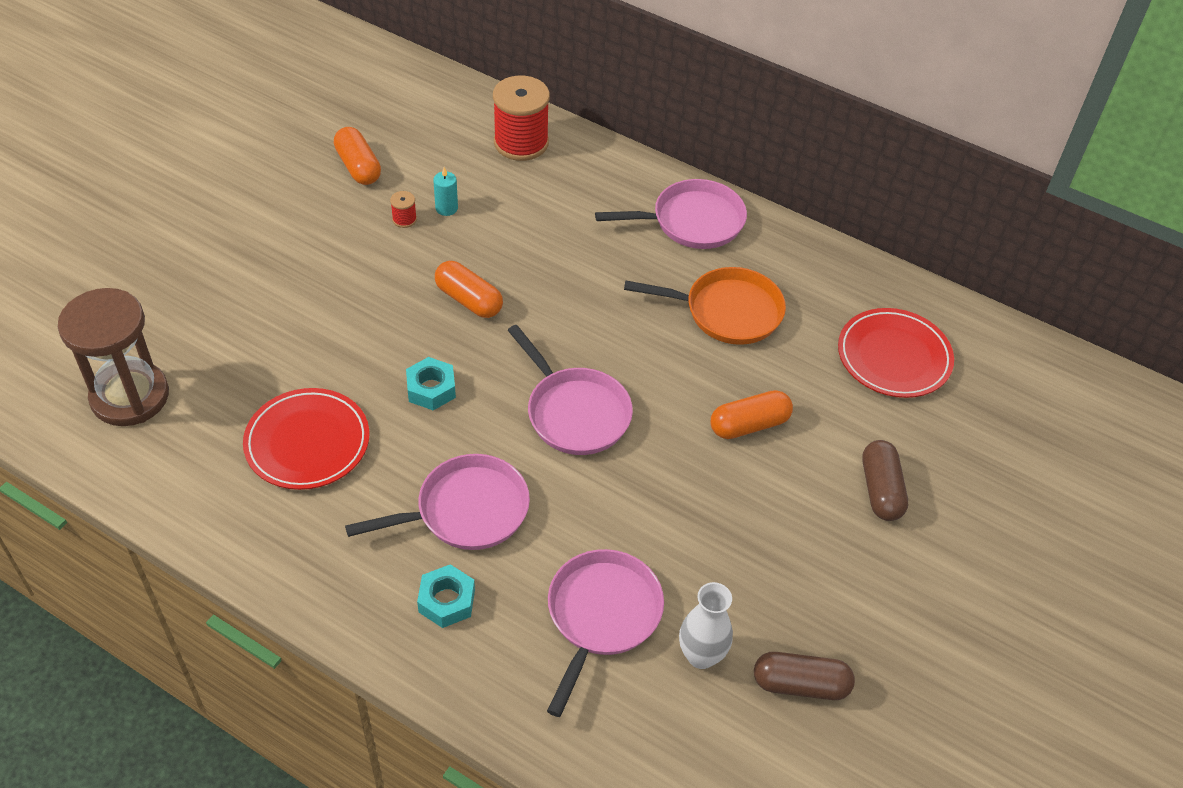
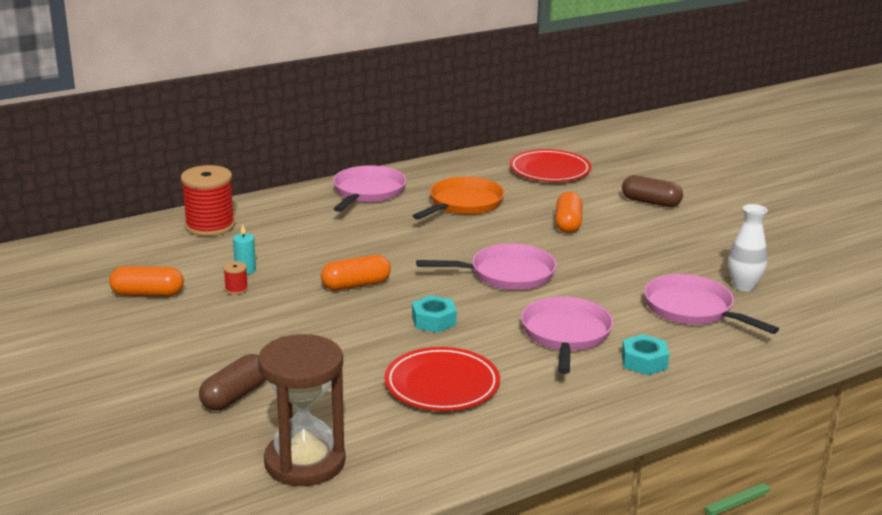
camera: 60 degrees left, 25 degrees down
brown capsule [754,652,855,700] -> brown capsule moved to [199,354,266,410]

